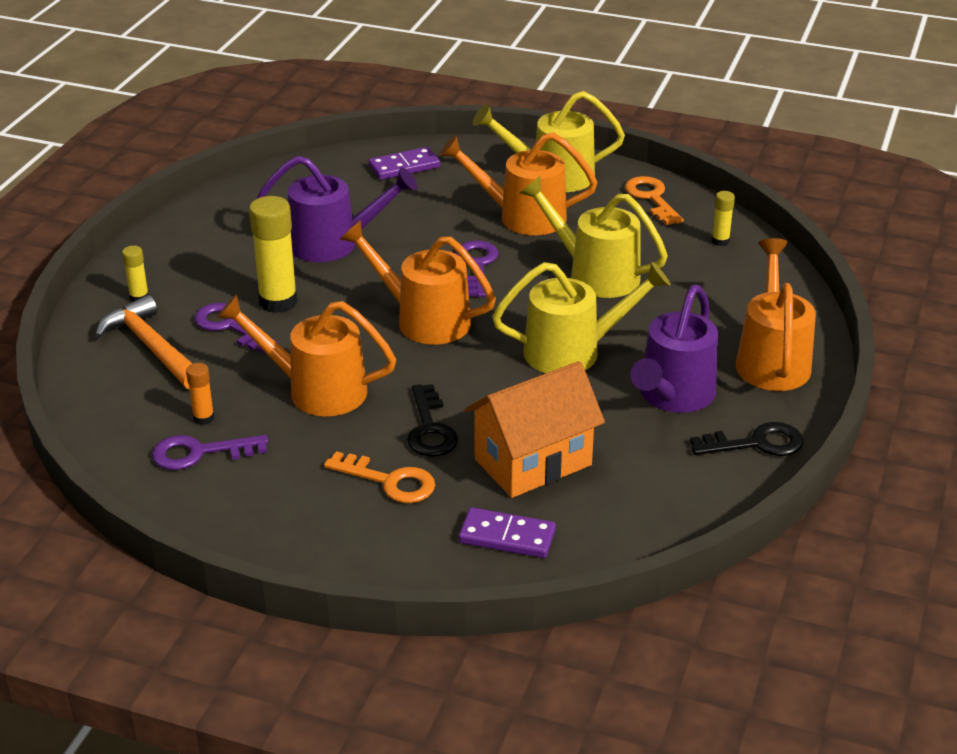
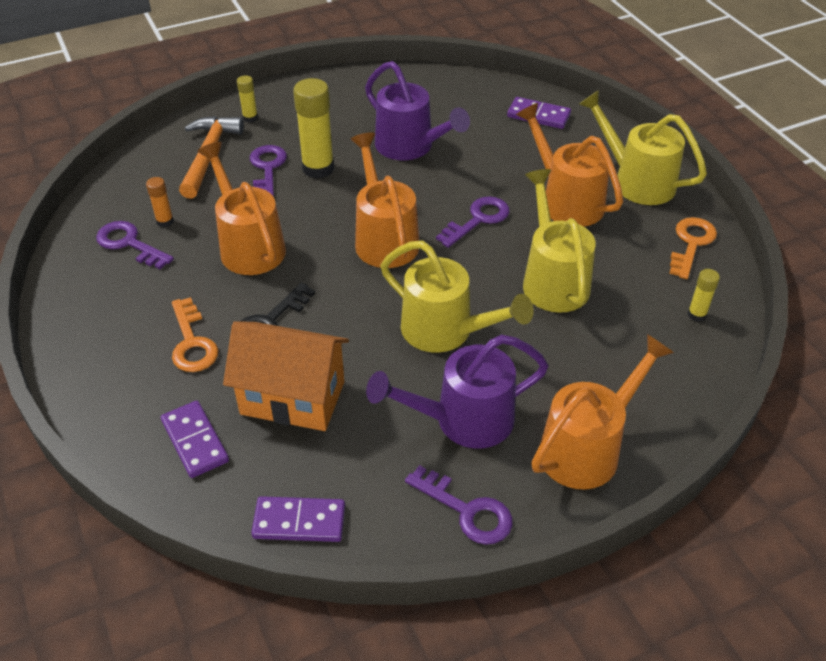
camera: 45 degrees right, 10 degrees up
black key [690,422,804,456] -> purple key [405,465,513,545]
none -> purple domino [251,496,345,542]

